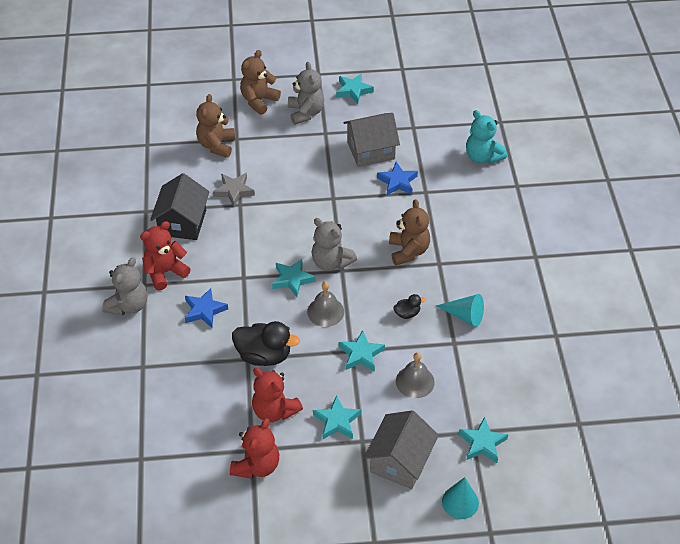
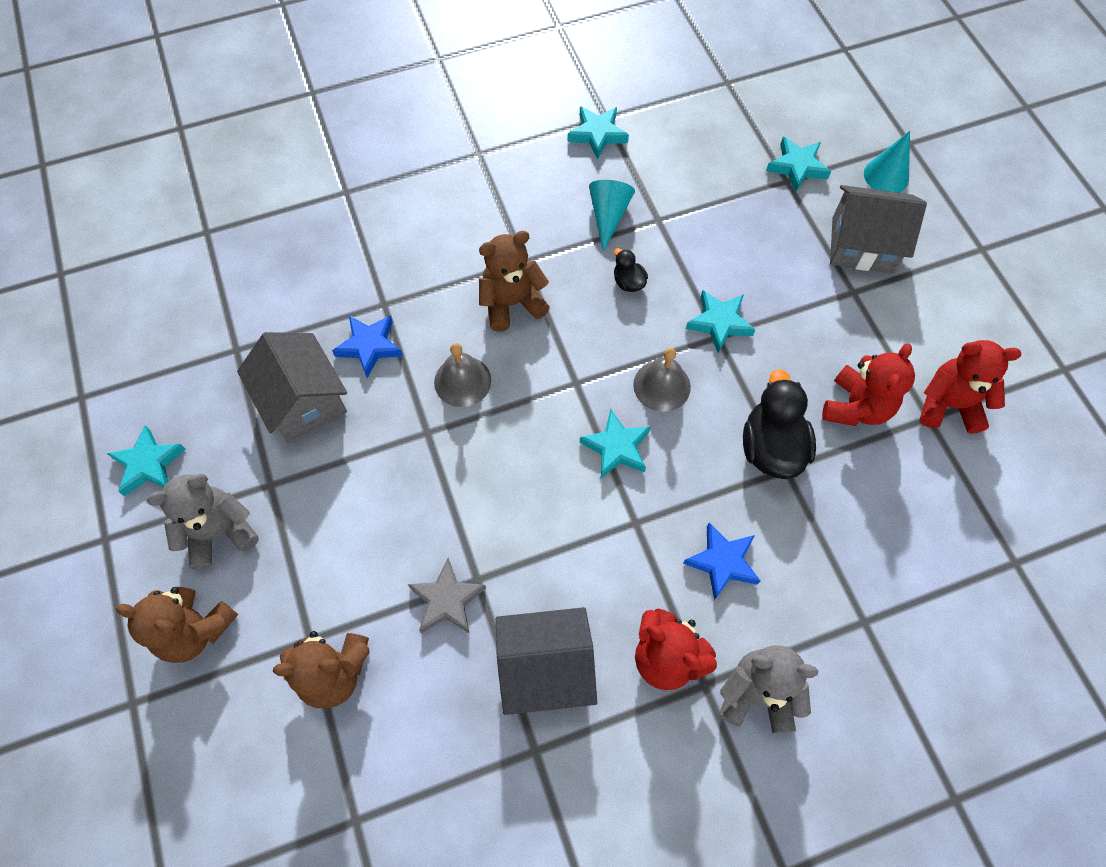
camera: 105 degrees left, 15 degrees up
grey teddy bear [312,218,357,271] -> none
turquoise star [313,395,361,439] -> turquoise star moved to [568,106,629,160]
grey bell [396,352,435,398] -> grey bell moved to [434,343,491,407]
turquoise teddy bear [466,110,507,164] -> none

